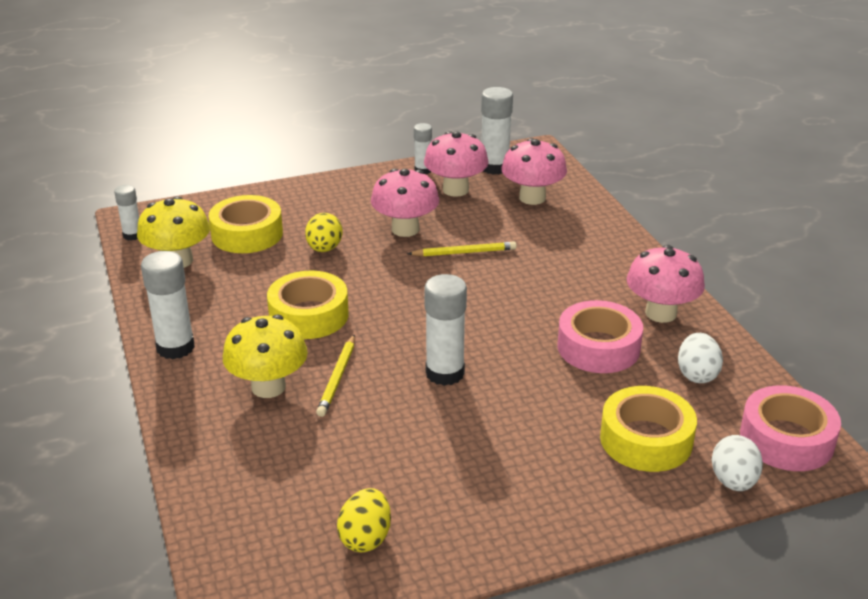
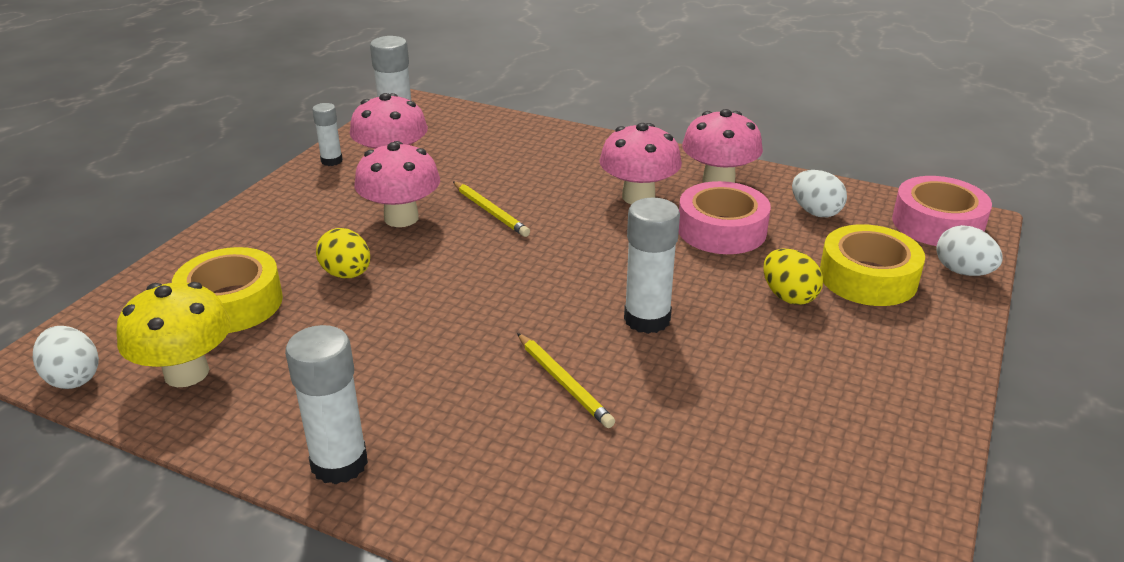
camera: 45 degrees left, 0 degrees up
white glue stick [114,185,139,241] -> white egg [33,326,99,389]
yellow mushroom [223,315,308,398] -> none
yellow tape [267,271,349,339] -> none
yellow egg [337,488,391,552] -> yellow egg moved to [763,248,823,305]
yellow pencil [407,241,517,257] -> yellow pencil turned 105 degrees clockwise [453,181,530,237]
pink mushroom [501,138,567,205] -> pink mushroom moved to [600,123,682,204]

